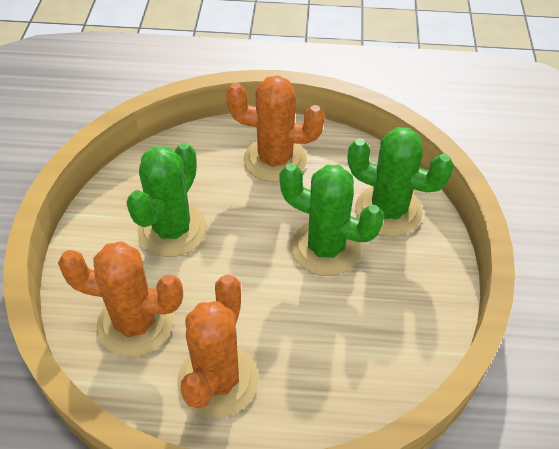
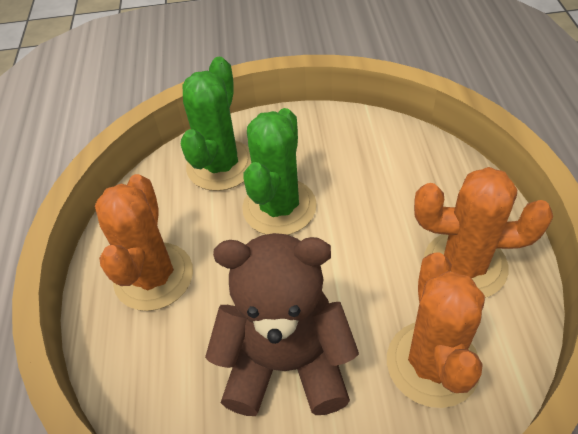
camera: 95 degrees left, 0 degrees up
green cactus [126,143,207,257] -> brown teddy bear [205,233,359,416]

